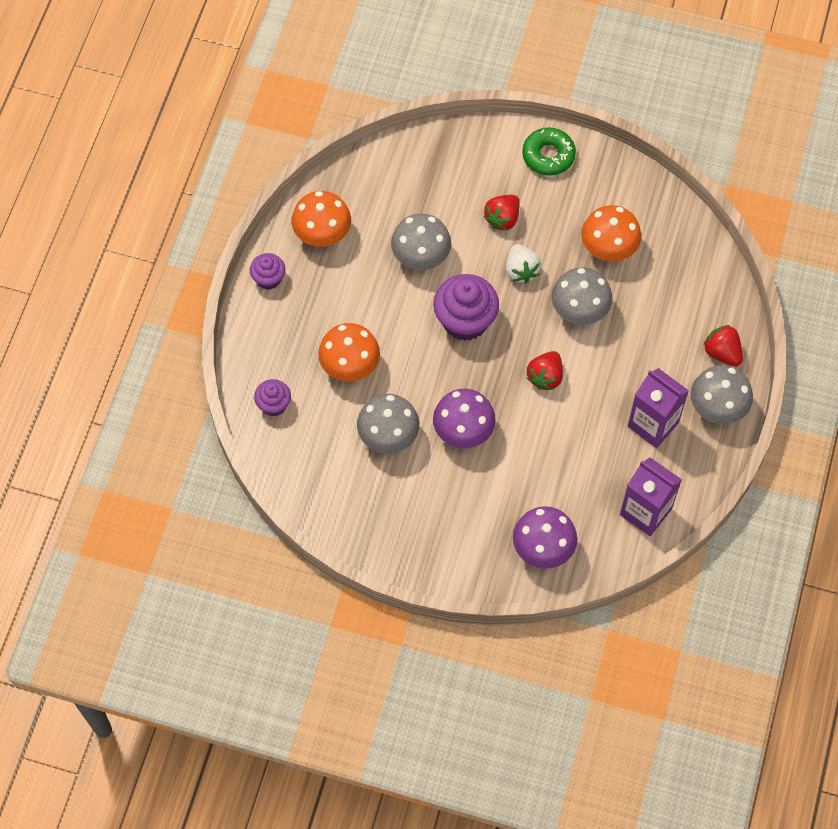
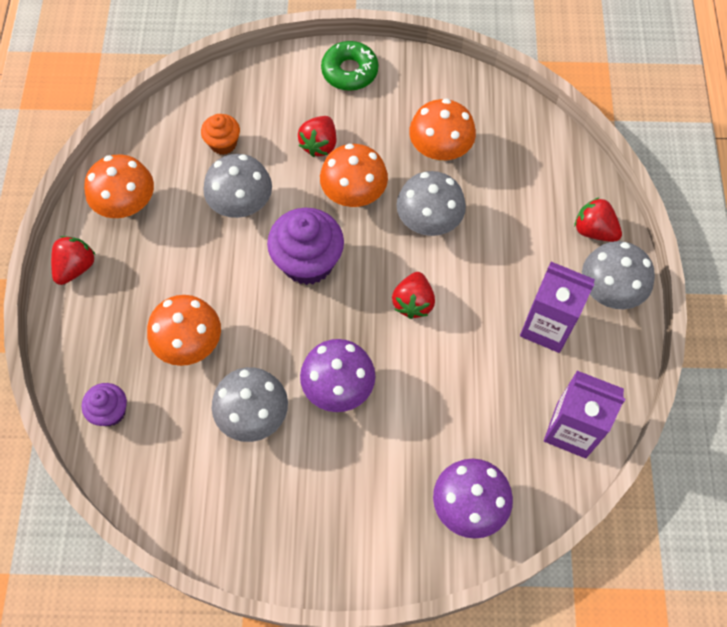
camera: 15 degrees left, 0 degrees up
purple cupcake [250,253,285,290] -> red strawberry [51,236,96,285]
white strawberry [506,244,541,283] -> orange mushroom [320,144,388,207]
none -> orange cupcake [201,114,240,155]

